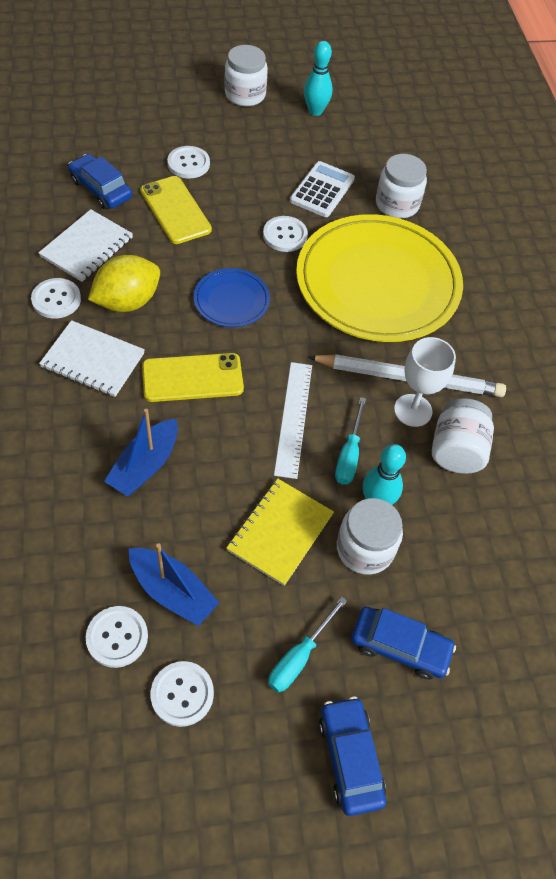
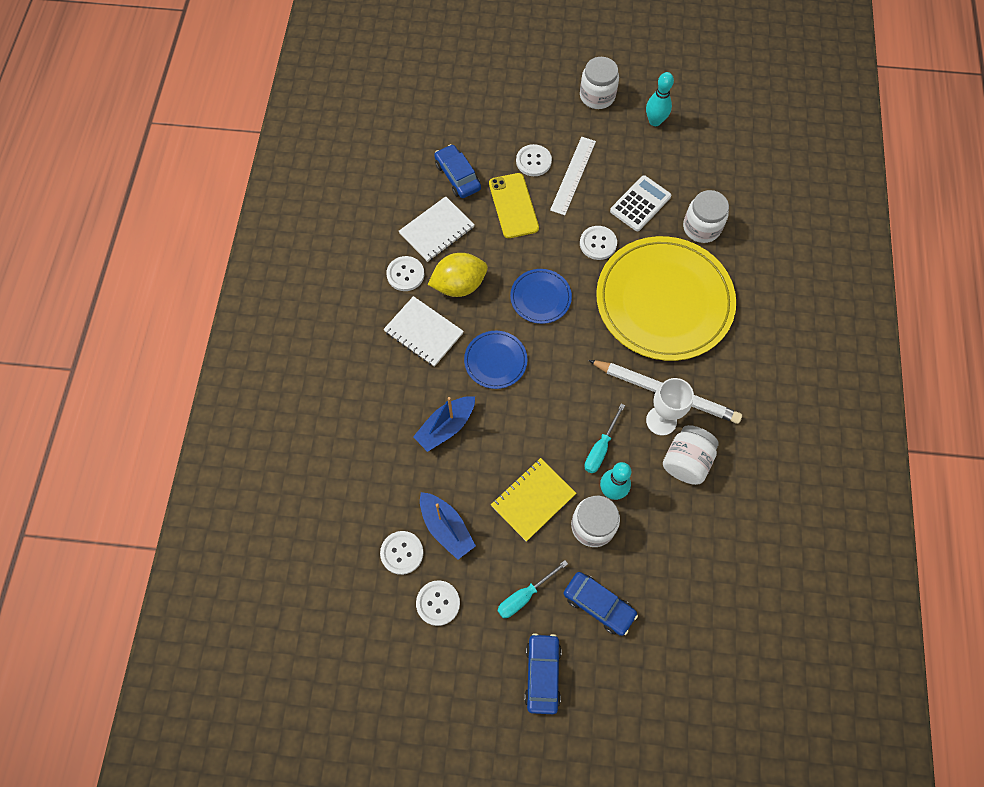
camera: 20 degrees right, 10 degrees up
yellow phone [142,353,244,402] -> blue plate [464,331,528,389]
white ruler [274,362,312,479] -> white ruler moved to [550,137,596,215]

